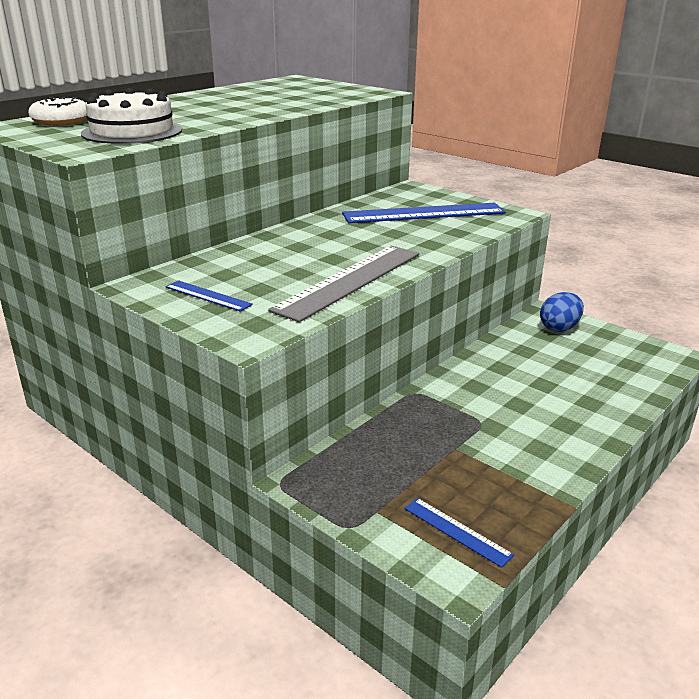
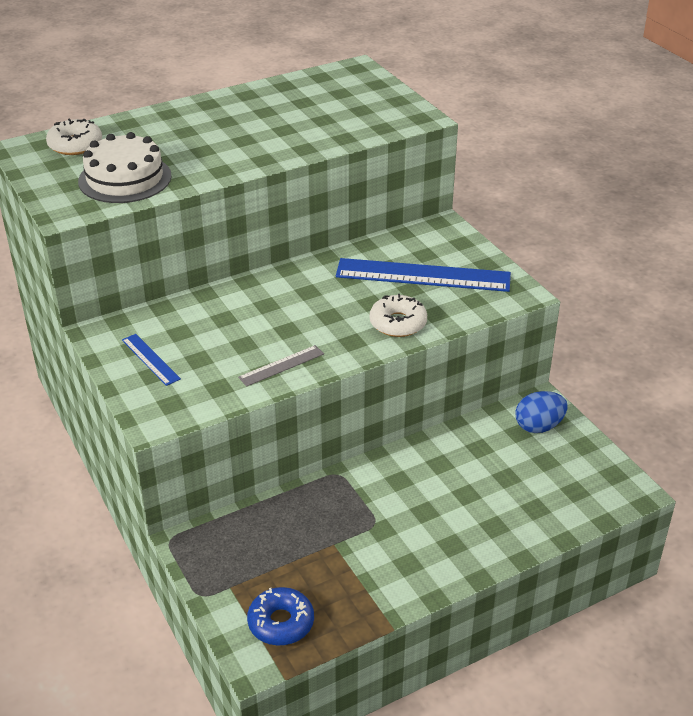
camera: 20 degrees right, 10 degrees up
grey ruler [268,246,419,322] -> grey ruler [238,345,324,387], size x0.47
blue ruler [404,498,514,568] -> blue donut [247,587,314,646]
none -> white donut [369,294,427,337]

